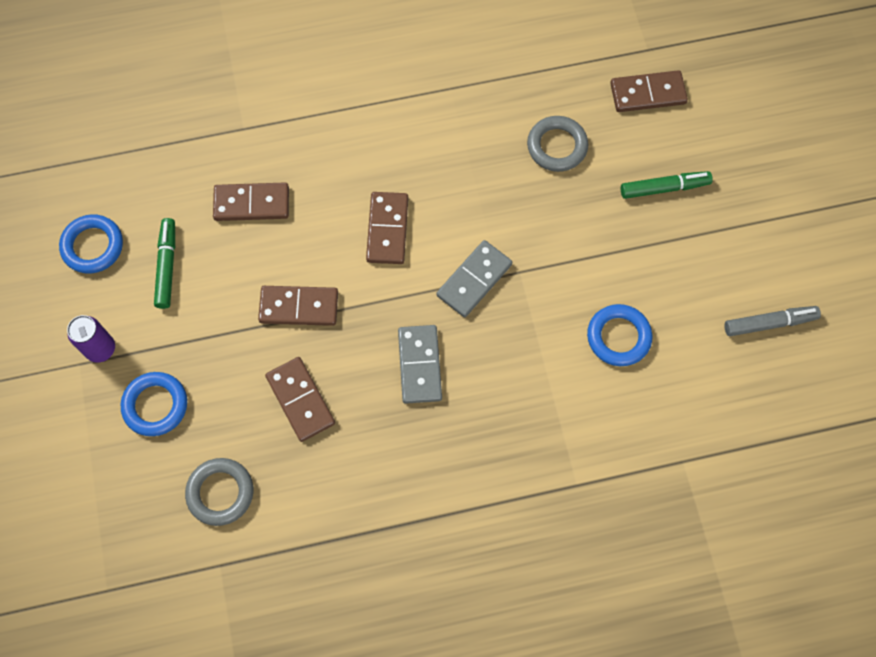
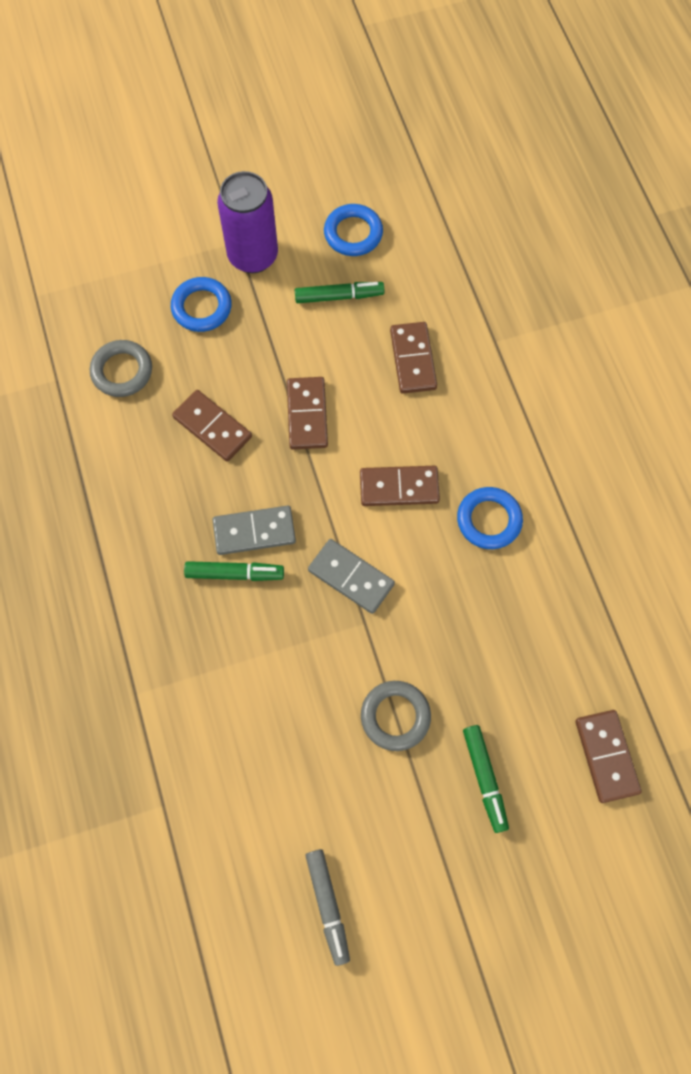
camera: 85 degrees right, 0 degrees up
purple can [67,315,115,363] -> purple can [217,171,278,273], size x1.74
brown domino [265,357,335,442] -> brown domino turned 75 degrees clockwise [172,390,252,462]
grey ring [527,116,588,172] -> grey ring moved to [361,681,431,751]
blue ring [587,304,653,366] -> blue ring moved to [457,487,523,549]
none -> green marker [184,561,284,581]

